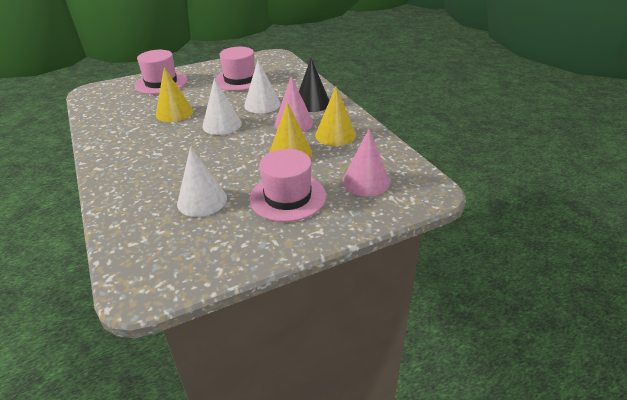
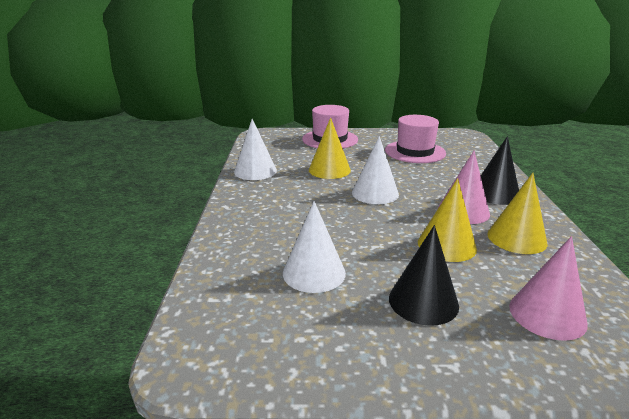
camera: 25 degrees right, 10 degrees down
white cone [244,60,281,113] -> white cone moved to [234,119,277,180]
pink hat [249,149,326,222] -> black cone [389,225,459,326]

